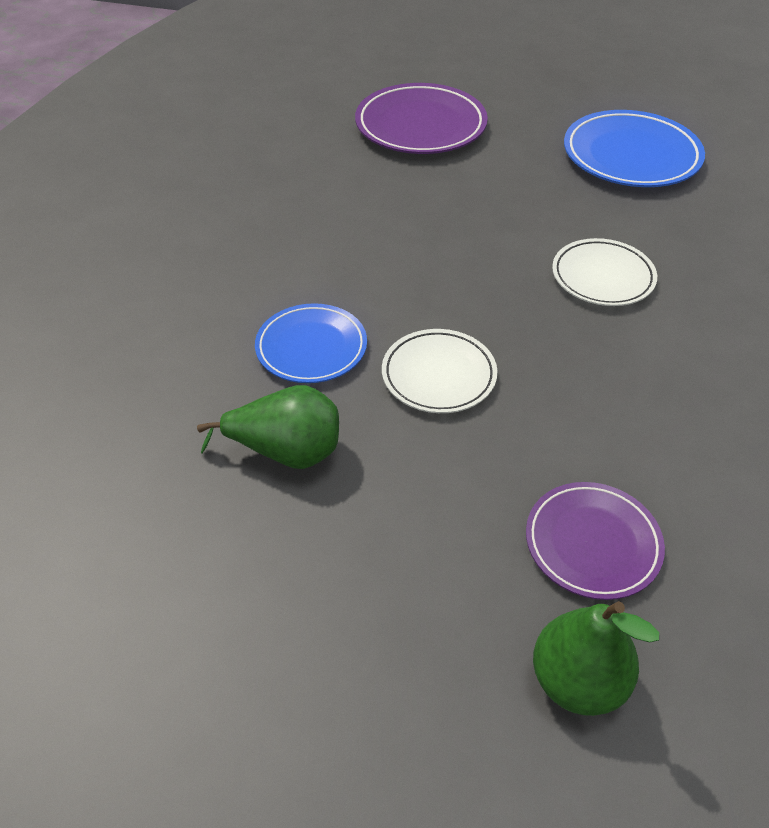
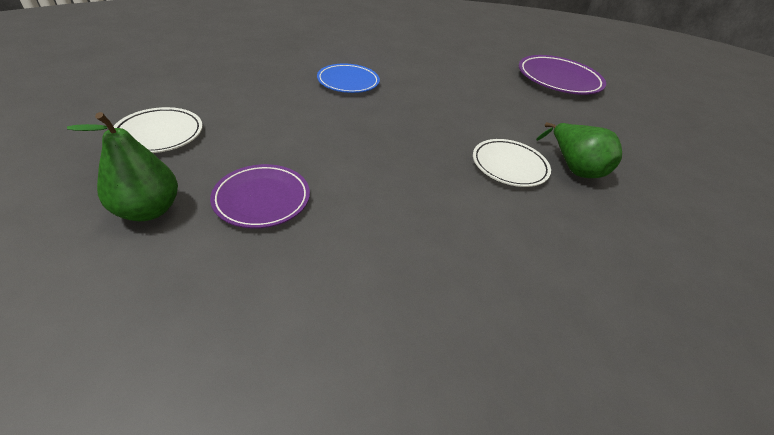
camera: 55 degrees right, 5 degrees down
green pear [197,385,339,469] -> green pear moved to [536,122,622,178]
white plate [382,329,497,413] -> white plate moved to [113,107,203,153]
blue plate [564,110,705,187] -> none

